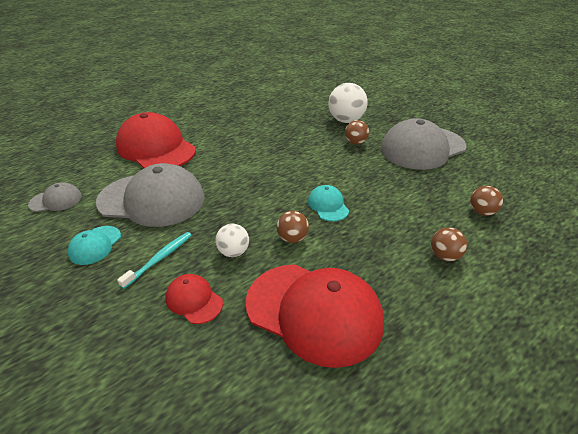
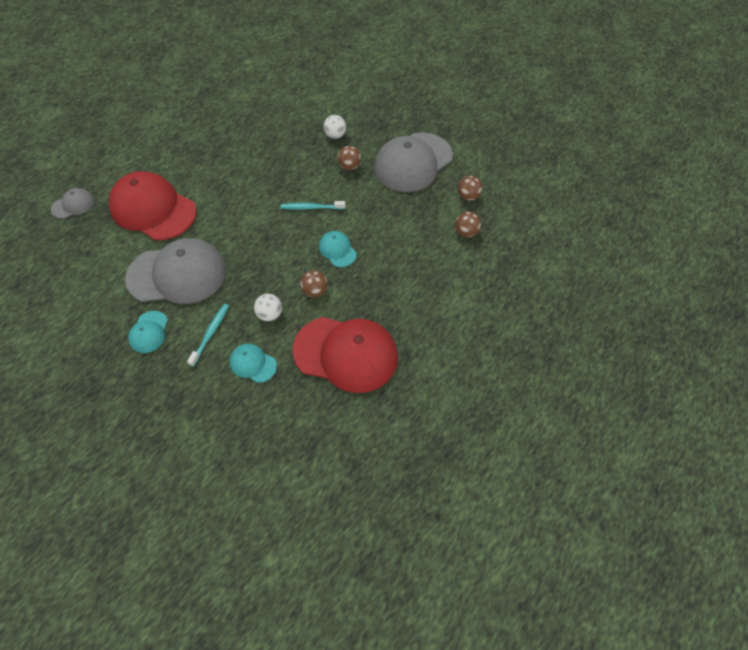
camera: 15 degrees left, 20 degrees up
grey cap [28,182,82,212] -> grey cap moved to [51,188,95,219]
red cap [166,274,223,324] -> turquoise cap [230,344,277,383]
white ball [328,83,367,123] -> white ball [324,115,346,139], size x0.57
brown ball [431,227,467,261] -> brown ball moved to [458,176,483,201]
none -> turquoise toothbrush [281,201,346,210]

